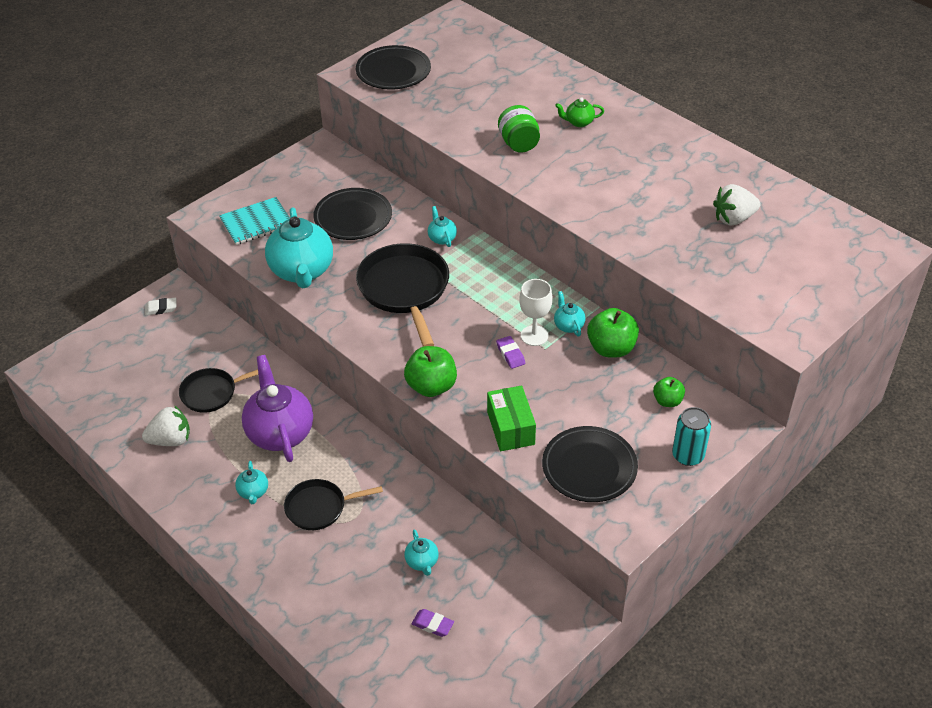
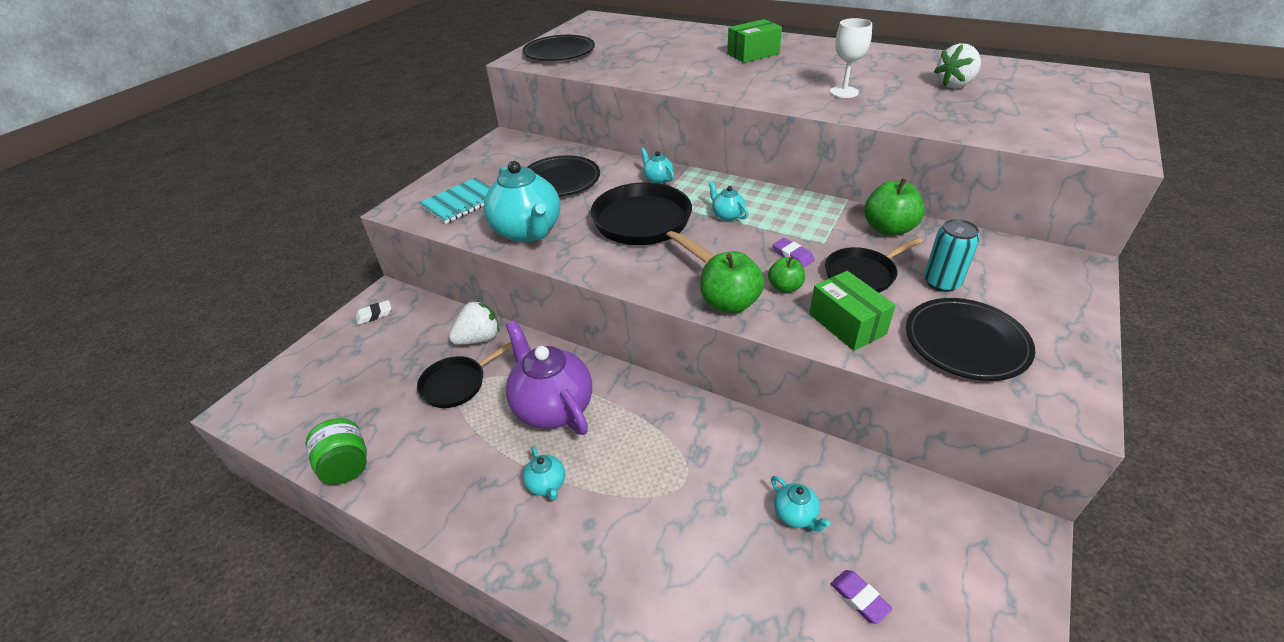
camera: 15 degrees left, 5 degrees down
white strawberry [142,405,190,446] -> white strawberry moved to [449,300,500,345]
black pan [284,479,383,530] -> black pan moved to [825,237,923,293]
purple eraser [412,609,454,637] -> purple eraser turned 45 degrees clockwise [831,570,892,624]
green jar [498,105,540,152] -> green jar moved to [306,418,367,485]
white goblet [519,279,553,346] -> white goblet moved to [830,18,872,98]
turquoise teapot [554,291,586,336] -> turquoise teapot moved to [709,182,748,221]
green teapot [555,97,604,127] -> green box [727,19,782,63]
green apple [653,377,685,407] -> green apple moved to [768,257,805,293]
turquoise can [672,407,711,466] -> turquoise can moved to [924,219,980,292]

